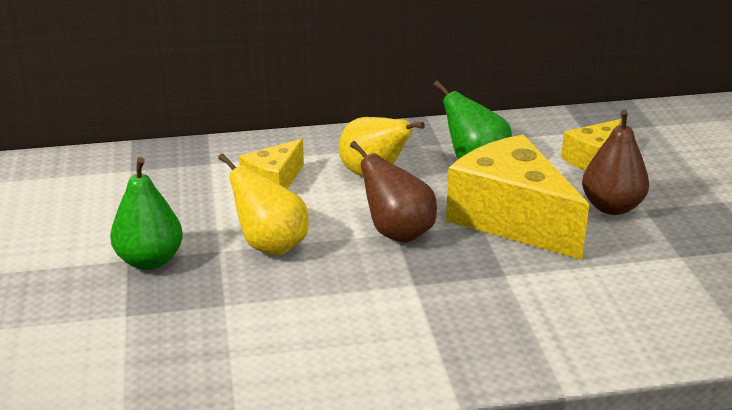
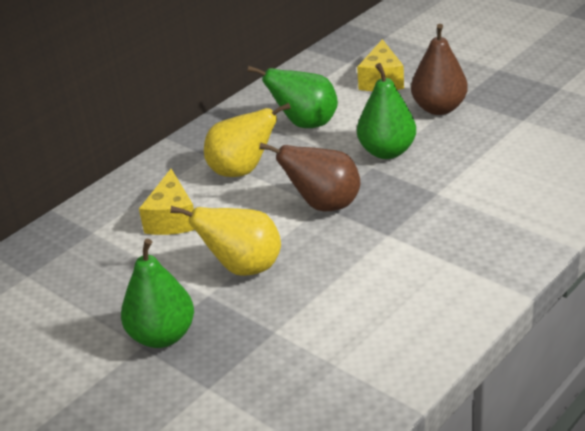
camera: 35 degrees left, 5 degrees up
yellow cheese [446,135,589,260] -> green pear [357,63,416,159]

